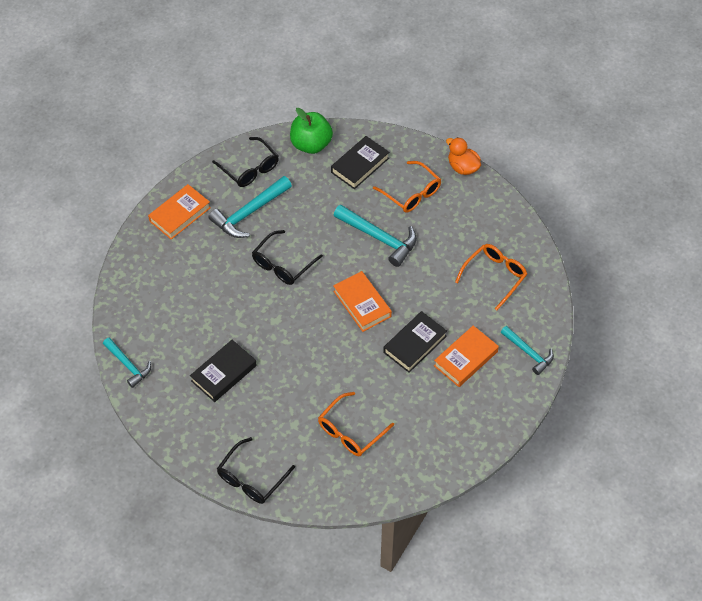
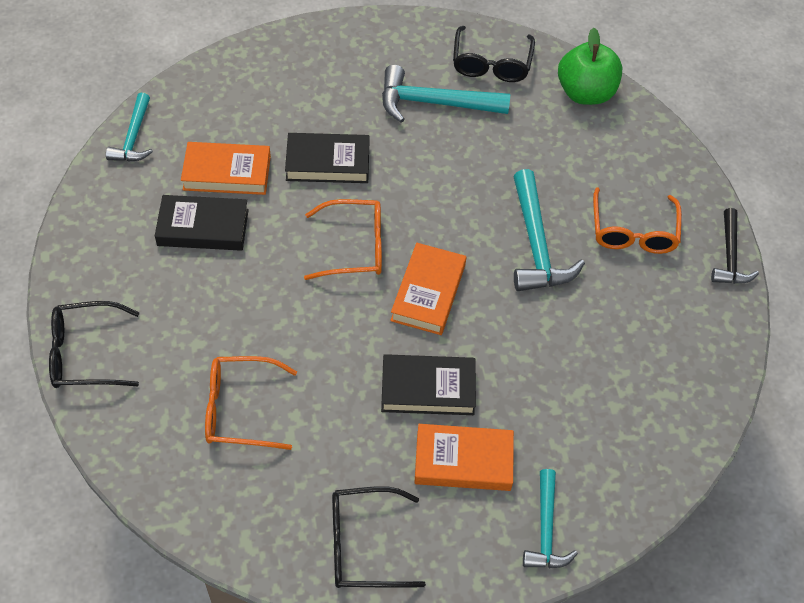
camera: 45 degrees right, 0 degrees up
orange book [148,184,211,240] -> orange book moved to [181,142,271,195]
black glasses [252,230,323,285] -> black glasses moved to [332,486,426,588]
black book [331,136,389,189] -> black book moved to [285,133,370,183]
orange duck [446,137,481,175] -> black hammer [711,208,759,284]
orange glasses [455,244,527,310] -> orange glasses moved to [304,199,382,280]

